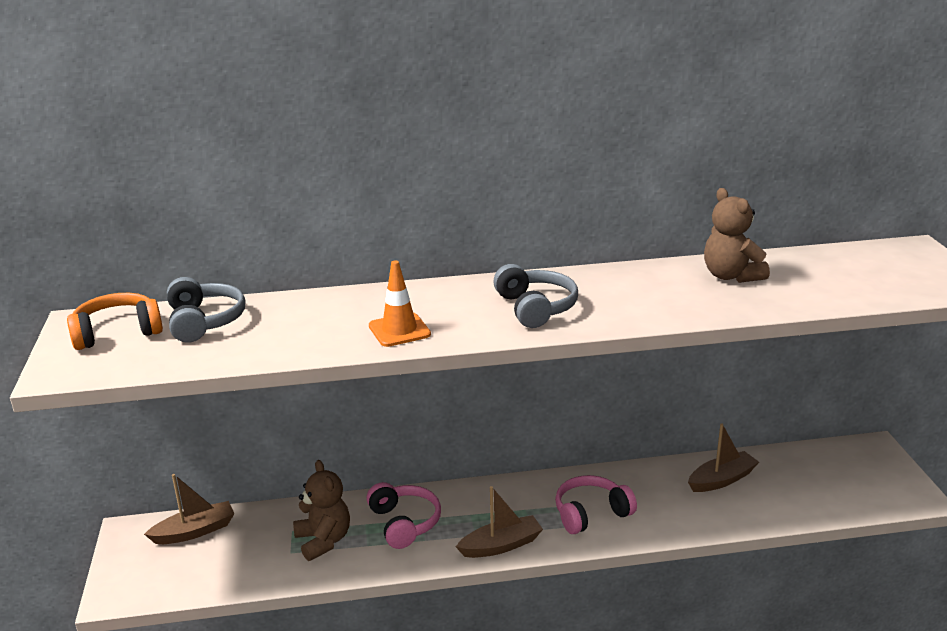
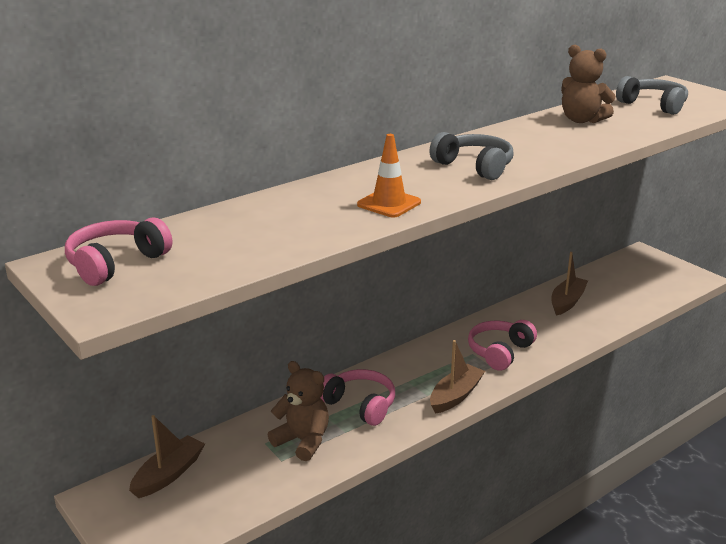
camera: 30 degrees left, 0 degrees up
orange headphones [67,293,163,350] -> pink headphones [65,217,172,286]
grey headphones [167,277,245,343] -> grey headphones moved to [616,76,688,115]

